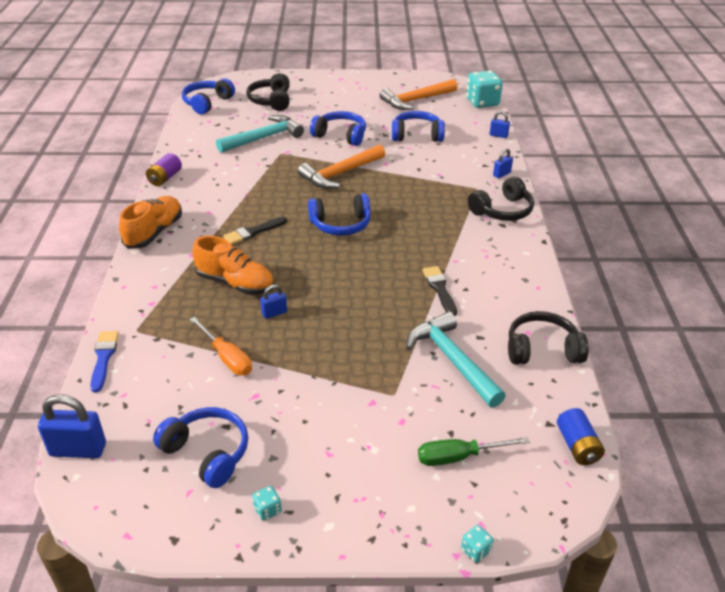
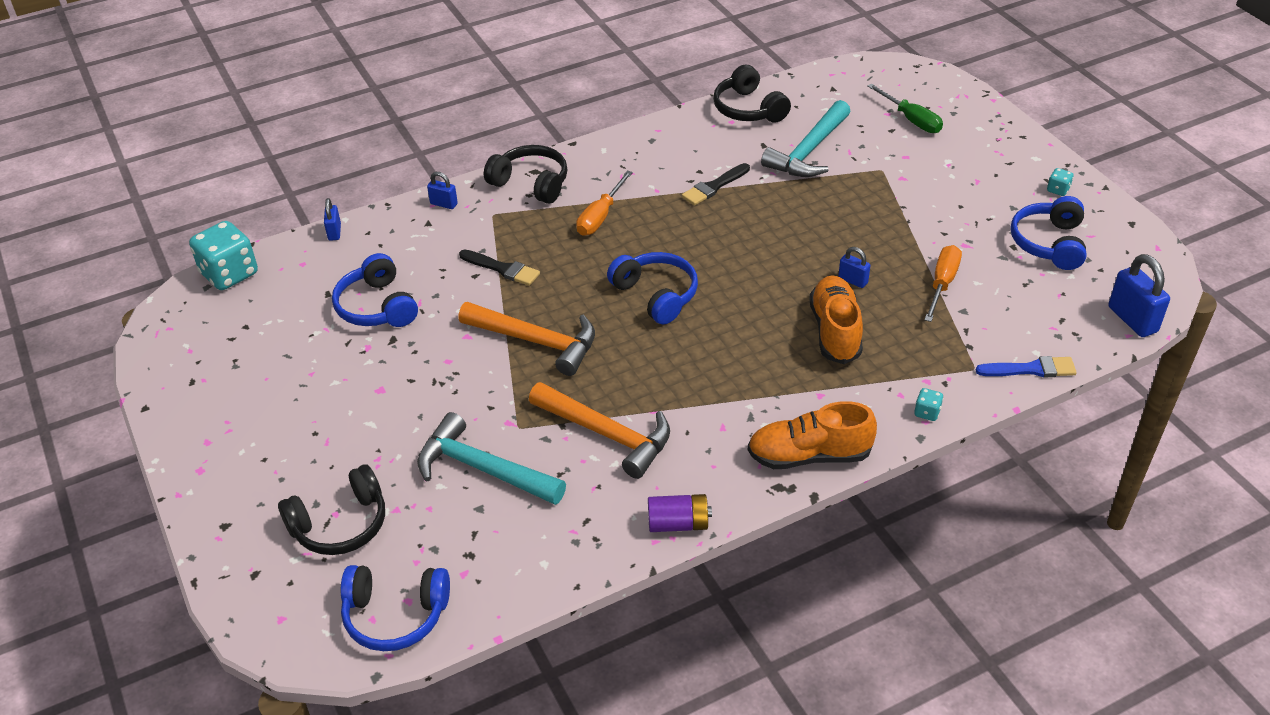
camera: 115 degrees left, 5 degrees up
blue brush [90,331,119,393] -> blue brush turned 150 degrees counterclockwise [976,356,1077,377]
black brush [224,217,287,245] -> black brush moved to [459,249,540,286]
blue headphones [310,111,366,146] -> none
orange hammer [379,79,458,110] -> orange hammer moved to [529,382,670,479]
turquoise dice [461,525,494,562] -> turquoise dice moved to [914,388,943,421]
blue battery [557,408,605,465] -> none
none -> orange screwdriver [576,171,633,236]

